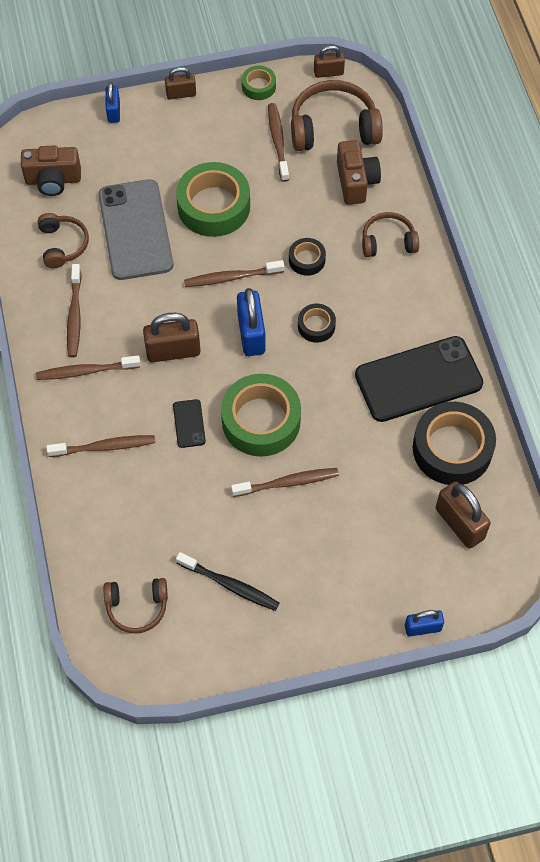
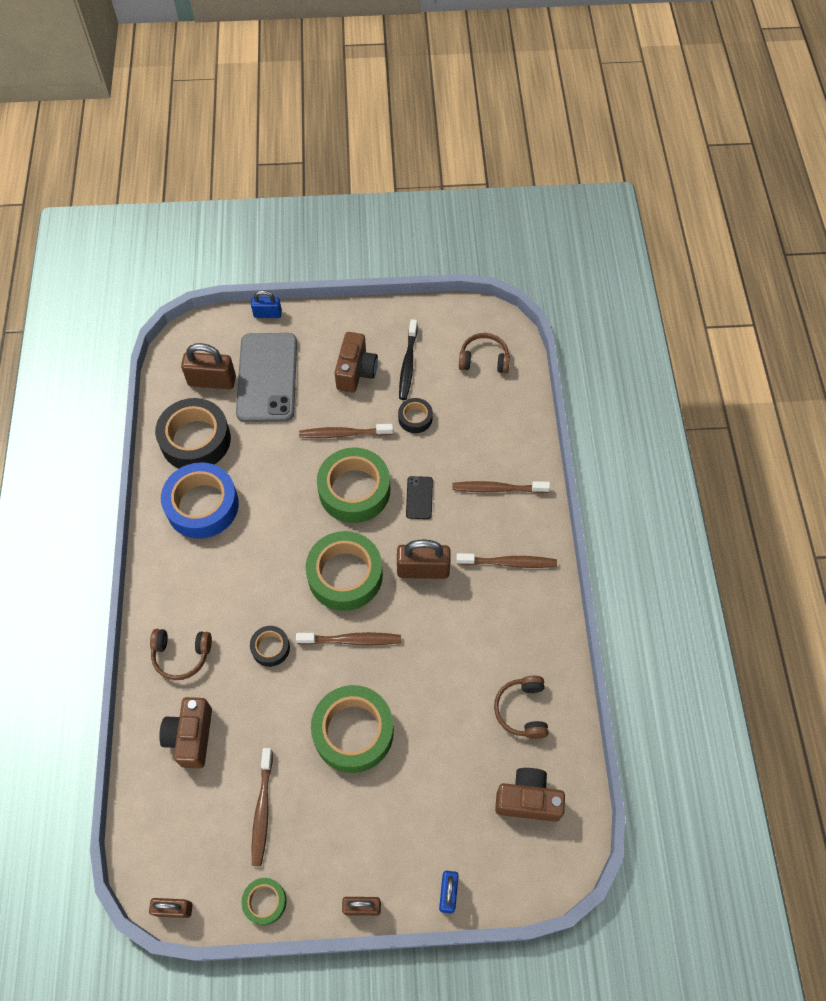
camera: 170 degrees left, 0 degrees up
brown toothbrush [67,264,82,357] -> none
grey phone [98,179,173,280] -> grey phone moved to [236,333,297,422]
black toothbrush [176,552,279,611] -> black toothbrush turned 120 degrees counterclockwise [399,319,418,400]
blue padlock [237,288,266,356] -> green tape [306,531,383,611]
brown headphones [291,80,383,151] -> none
black tape [298,304,336,343] -> black tape moved to [398,398,433,433]
black phone [355,336,483,422] -> blue tape [161,462,239,539]
brown padlock [436,481,491,549] -> brown padlock turned 60 degrees counterclockwise [181,343,236,389]
none -> brown camera [334,332,378,393]

